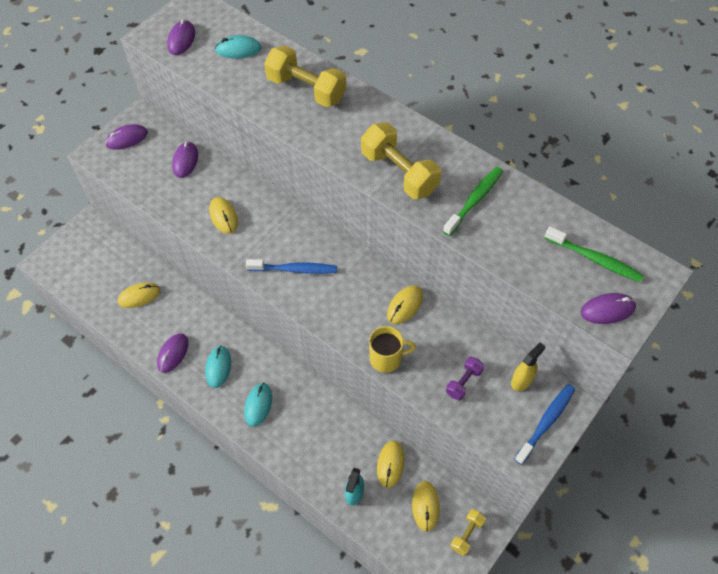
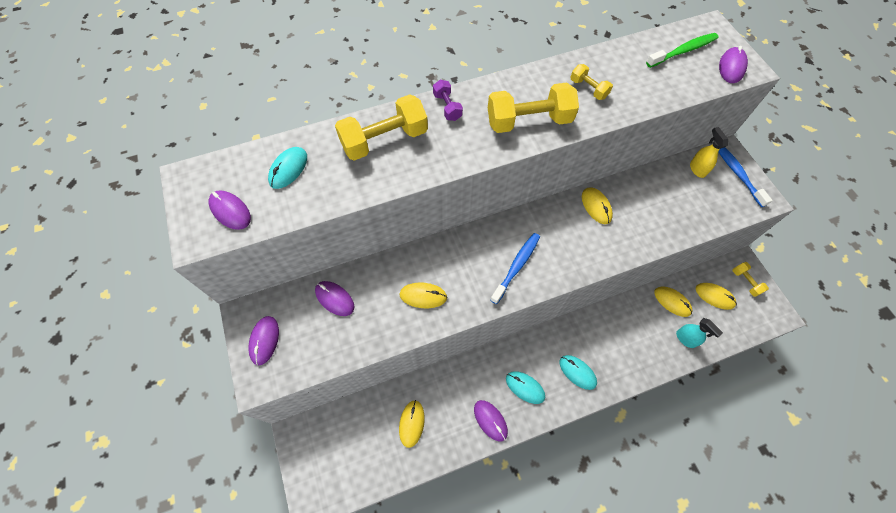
camera: 60 degrees left, 5 degrees up
yellow mug [369,326,416,373] -> none
green toothbrush [443,167,503,236] -> yellow dumbbell [570,64,613,100]
purple dumbbell [446,357,484,401] -> purple dumbbell moved to [433,80,463,121]

